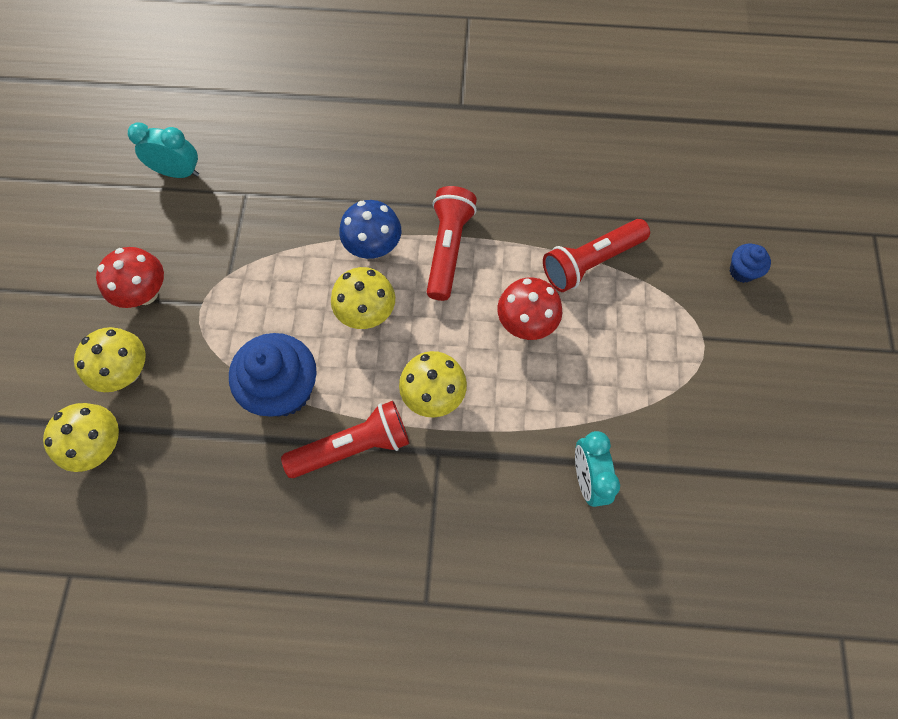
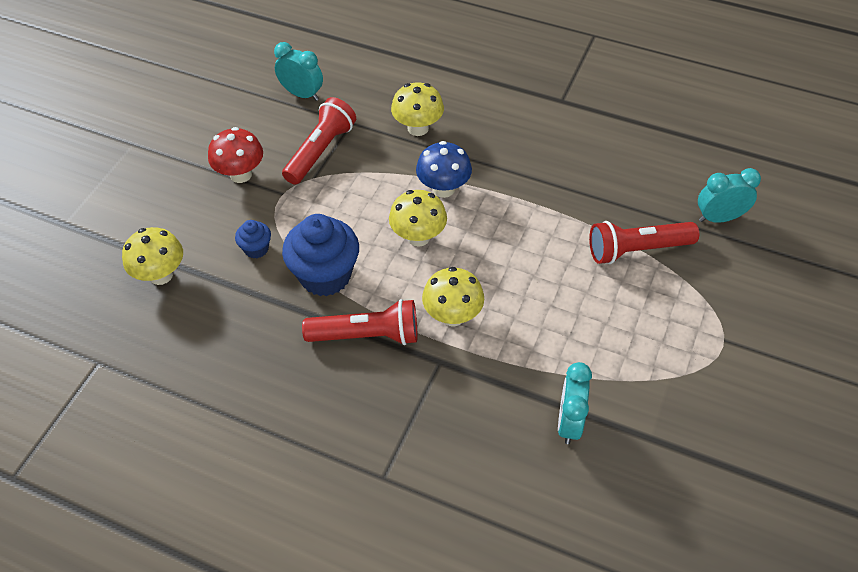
camera: 20 degrees right, 15 degrees down
yellow mushroom [74,327,146,392] -> yellow mushroom moved to [391,83,444,136]
red flashlight [427,186,477,301] -> red flashlight moved to [282,97,356,185]
red mushroom [497,277,562,340] -> none
blue cupcake [730,244,771,283] -> blue cupcake moved to [235,220,271,258]
none -> turquoise clock [698,168,761,223]

